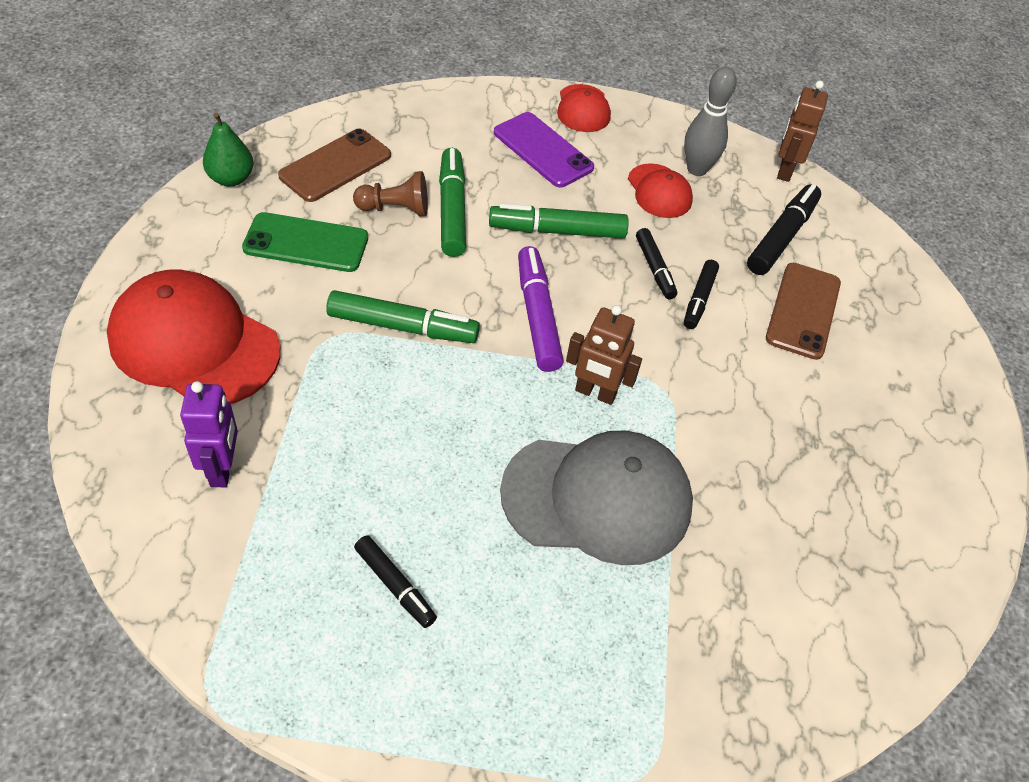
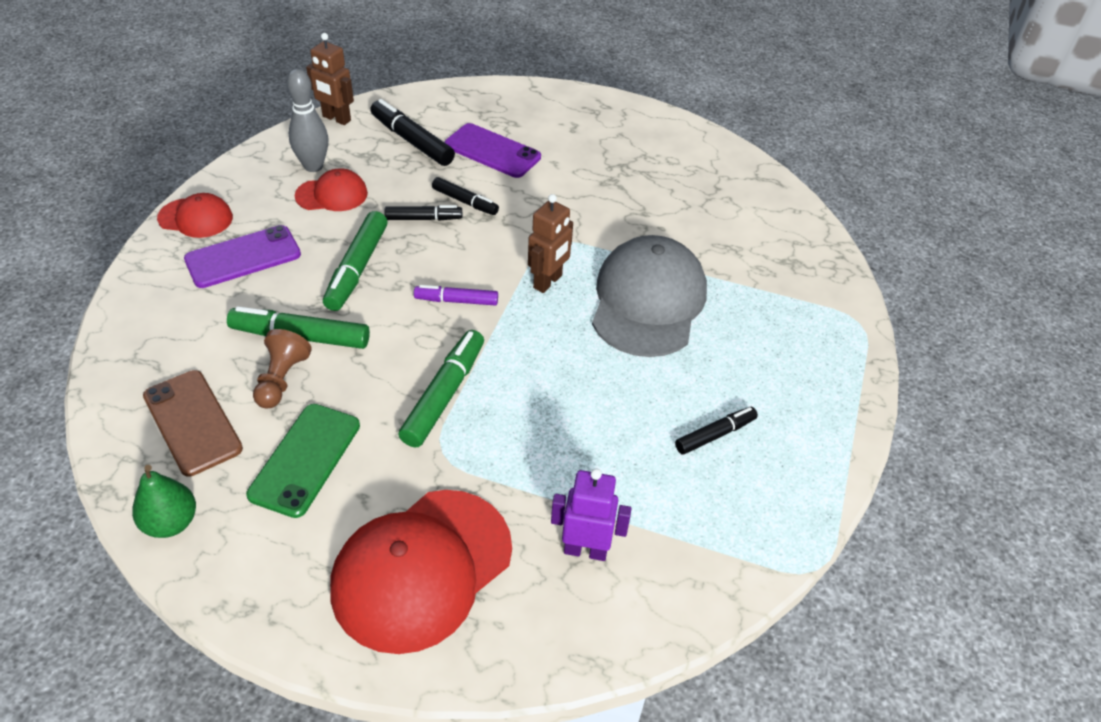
camera: 75 degrees left, 5 degrees down
purple marker [518,246,564,372] -> purple marker [414,285,498,306], size x0.62
brown phone [766,263,841,360] -> purple phone [444,123,541,178]

